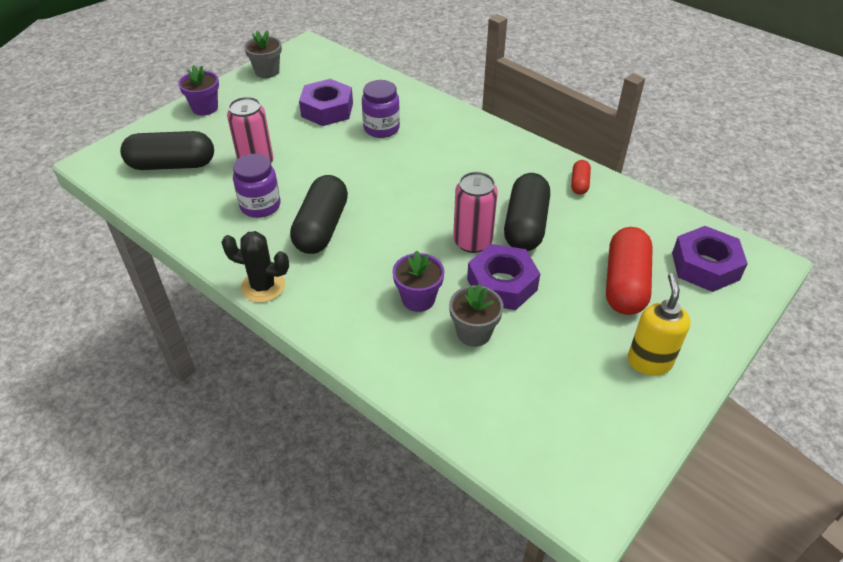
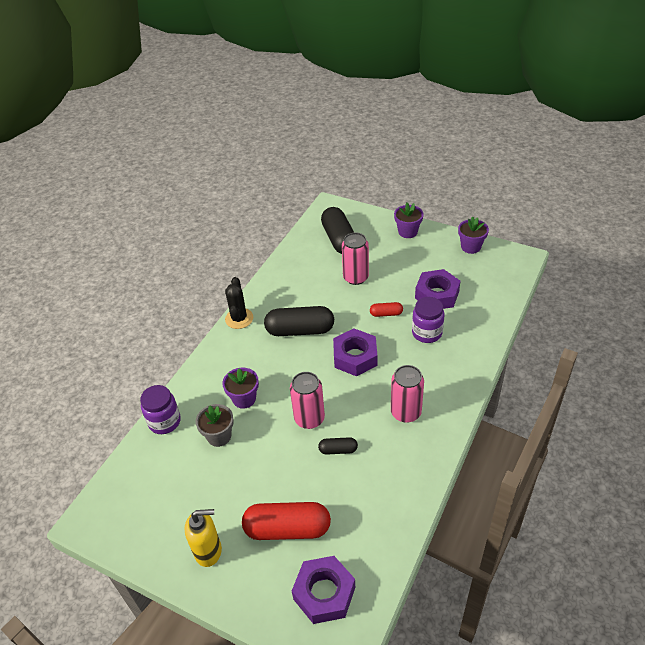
camera: 80 degrees right, 0 degrees up
purple jar [233,154,281,218] -> purple jar moved to [140,385,181,434]
grey flower pot [244,31,282,78] -> purple flower pot [458,216,489,254]
purple nut [467,244,540,310] -> purple nut moved to [333,329,377,376]
black capsule [504,173,550,251] -> black capsule [318,437,358,455], size x0.49
red capsule [571,160,591,195] -> red capsule moved to [370,302,403,317]
none -> pink can [391,365,424,423]

